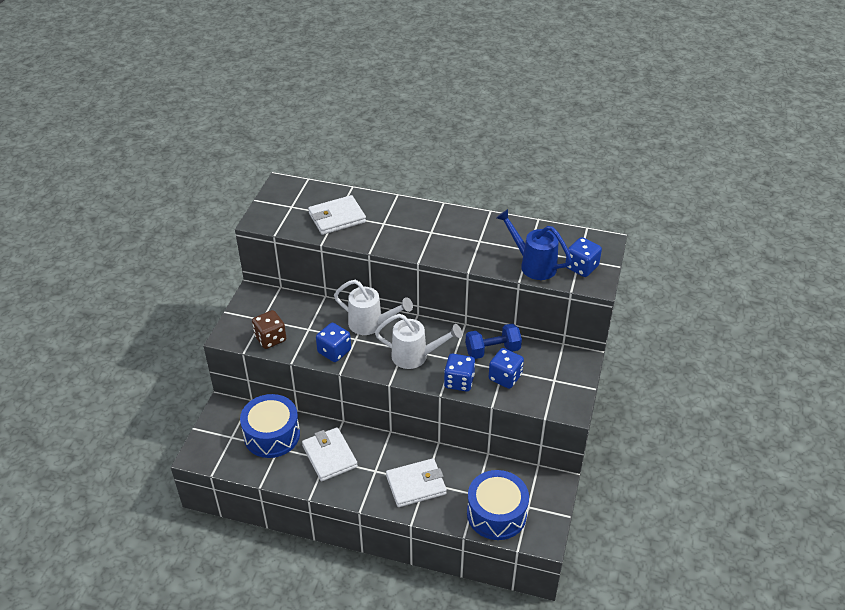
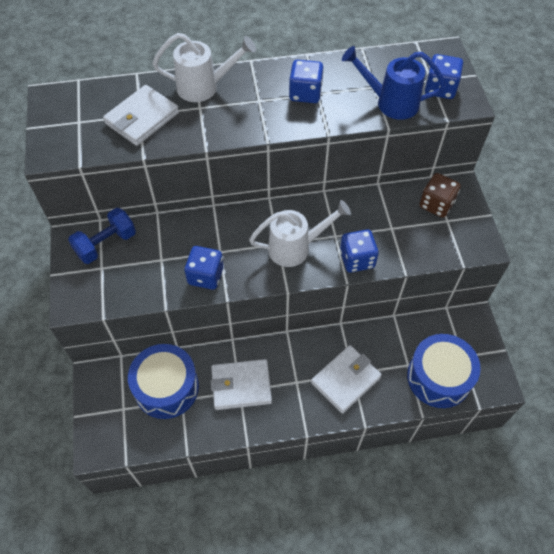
camera: 25 degrees left, 15 degrees up
brown dice [252,310,286,349] -> brown dice moved to [419,173,461,218]
white wallet [302,427,358,481] -> white wallet turned 45 degrees counterclockwise [211,359,272,410]
white watering can [334,280,413,335] -> white watering can moved to [152,33,256,102]
blue dumbbell [465,324,522,359] -> blue dumbbell moved to [68,208,136,264]
blue dice [489,348,524,389] -> blue dice moved to [289,59,324,103]

